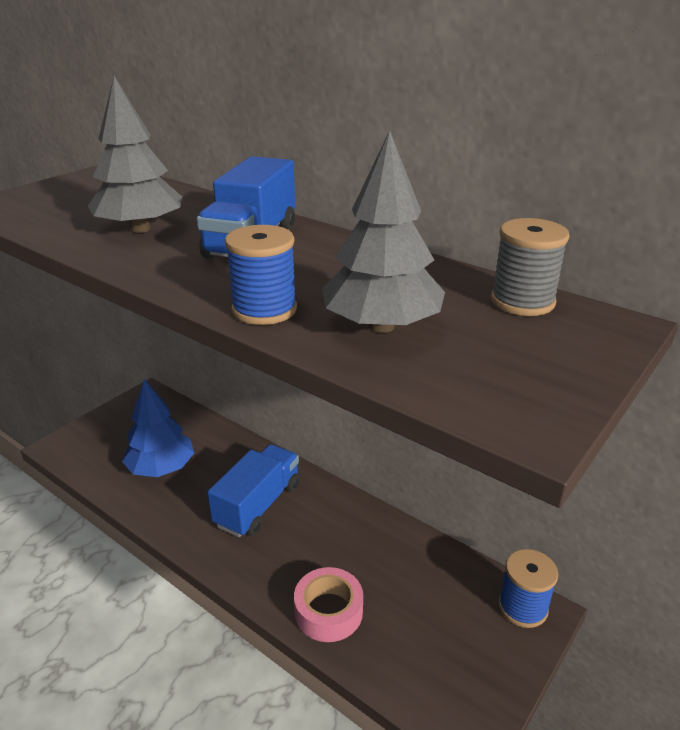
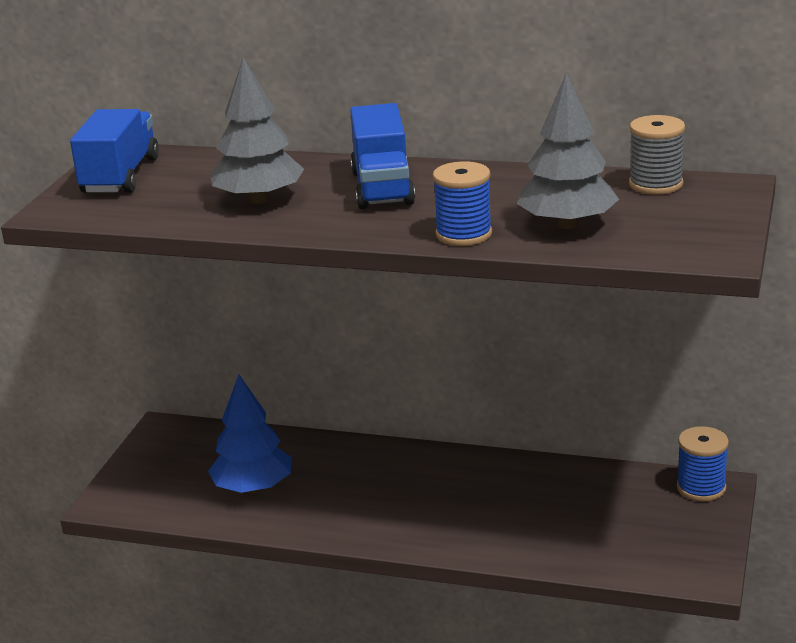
camera: 20 degrees left, 5 degrees down
blue truck [207,444,300,537] -> blue truck moved to [70,109,159,193]
pink tape [294,567,363,642] -> none

